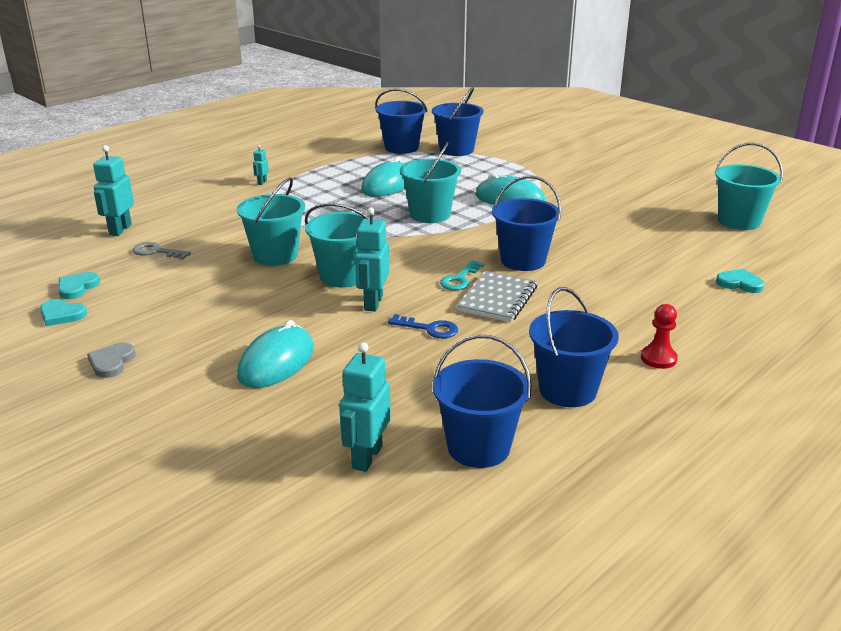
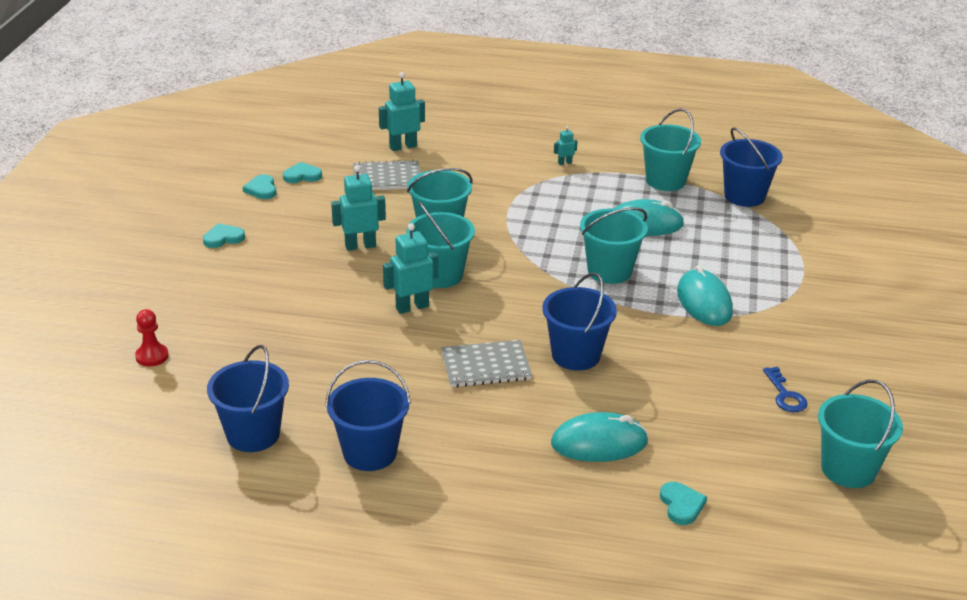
camera: 55 degrees right, 5 degrees up
grey heart [87,343,136,378] -> turquoise heart [203,223,245,248]
grey key [133,242,191,260] -> grey notebook [353,160,420,190]
turquoise mouse [237,320,314,388] -> turquoise mouse moved to [551,412,648,462]
turquoise robot [339,342,391,472] -> turquoise robot moved to [331,165,386,251]
blue key [388,314,458,338] -> blue key moved to [763,367,808,412]
blue bucket [432,87,484,156] -> none
turquoise key [440,260,484,290] -> none
red pawn [641,304,678,369] -> red pawn moved to [135,309,169,366]
none -> turquoise bucket [640,108,701,191]

